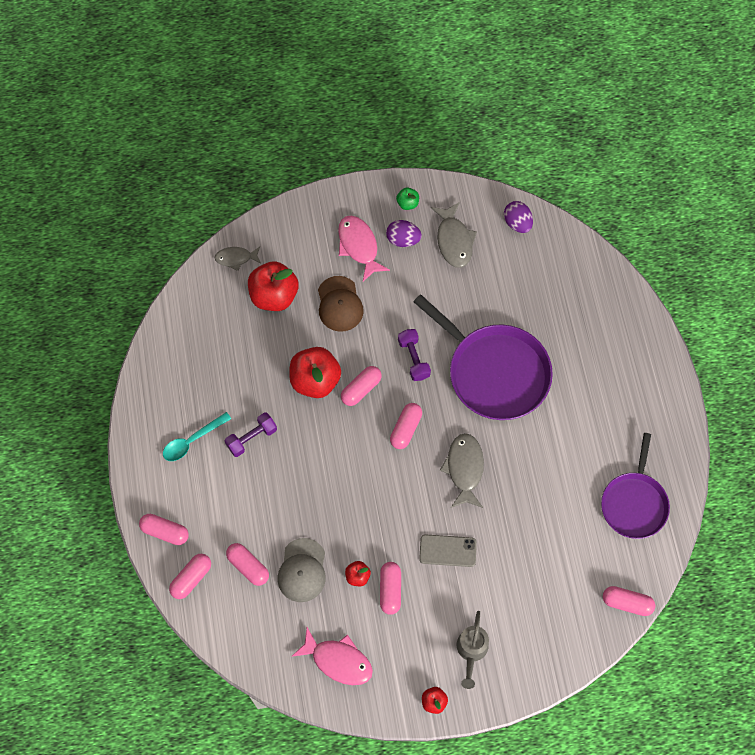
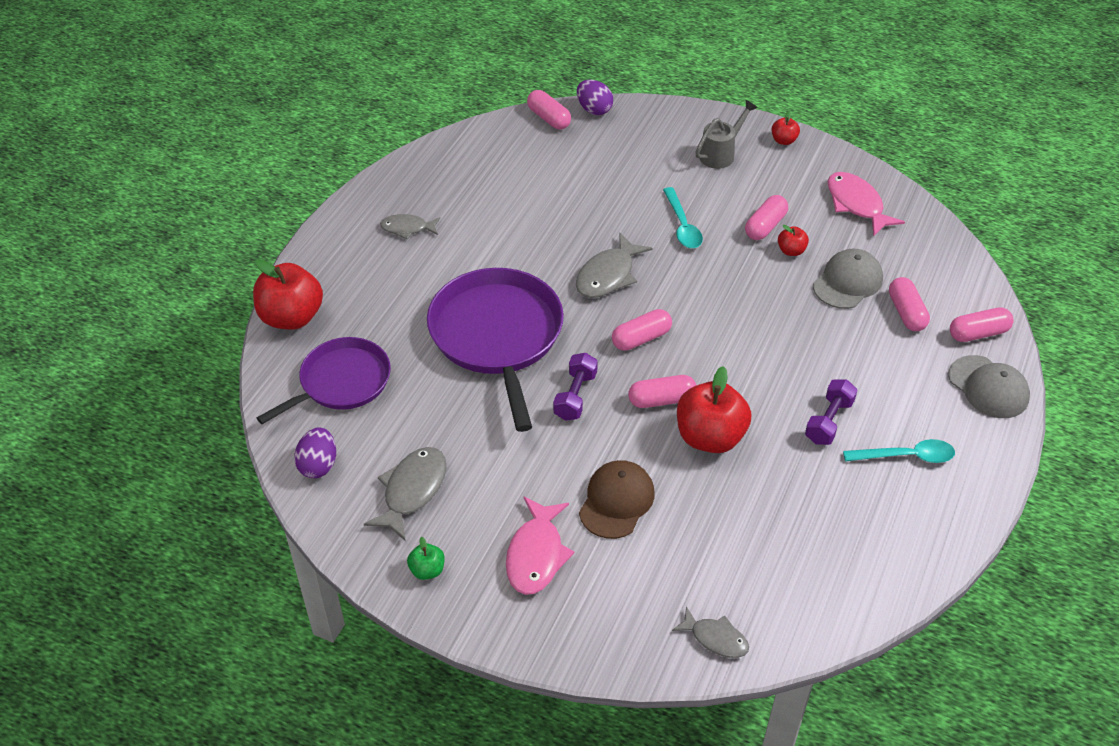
camera: 145 degrees left, 20 degrees down
pink capsule [139,514,189,545] -> grey cap [948,355,1030,418]
purple dumbbell [225,412,277,457] -> purple dumbbell turned 60 degrees counterclockwise [805,379,857,445]
red apple [248,261,299,311] -> red apple moved to [253,259,323,330]
purple egg [386,220,422,247] -> purple egg moved to [577,80,613,115]
grey phone [419,534,477,567] -> turquoise spoon [663,187,703,248]
purple pan [601,433,670,539] -> purple pan moved to [257,337,391,424]
none -> grey fish [380,214,440,239]

